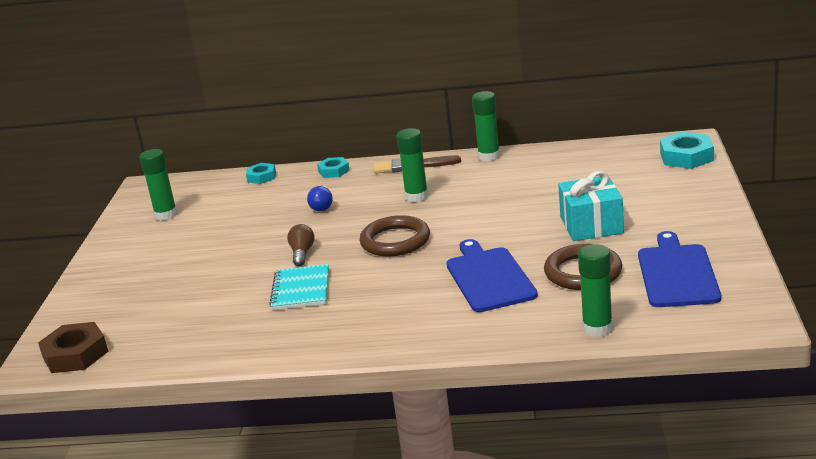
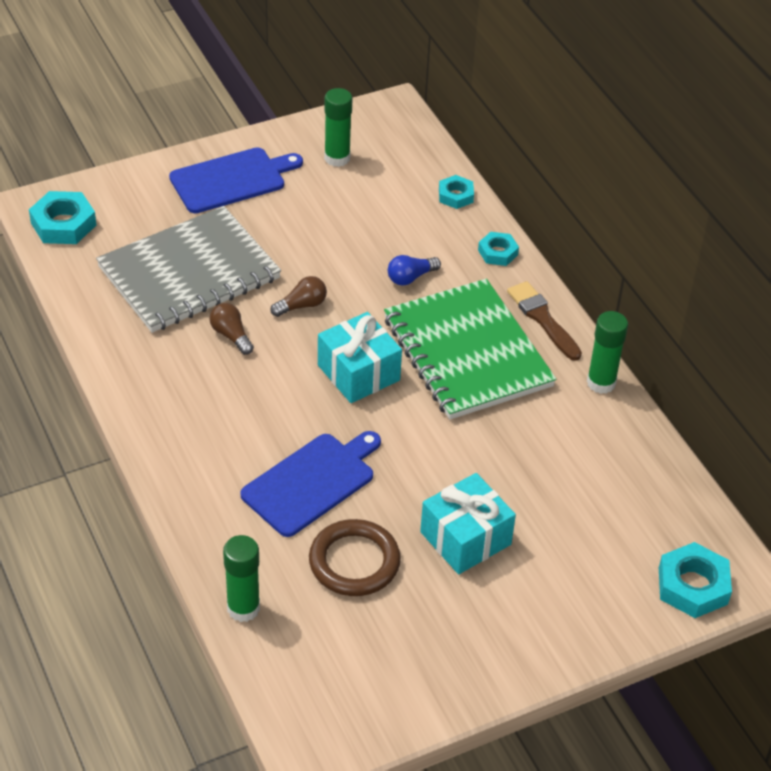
camera: 55 degrees right, 20 degrees up
brown nut [38,322,108,373] -> turquoise nut [29,191,96,244]
turquoise notebook [269,264,329,310] -> brown light bulb [210,303,254,355]
brown ring [359,215,430,256] -> turquoise gift [318,312,402,403]
green glue stick [397,128,428,202] -> green notebook [384,279,556,419]
blue cutting board [638,231,721,307] -> blue cutting board moved to [169,148,303,213]
none -> grey notebook [96,206,281,333]

